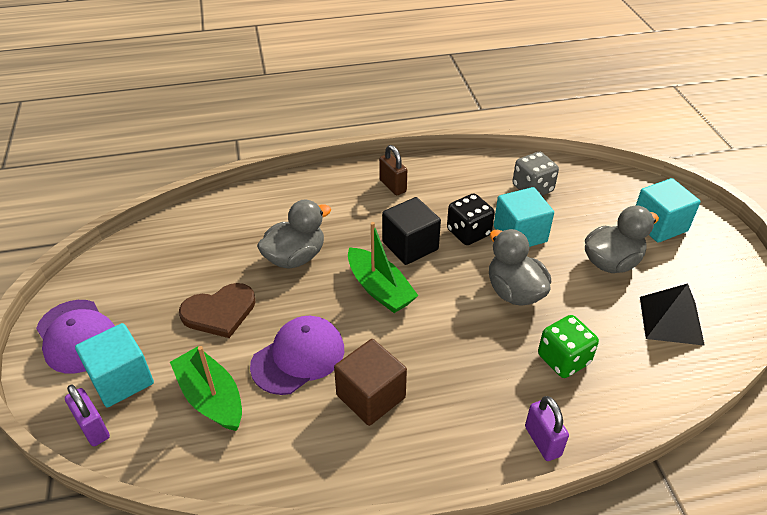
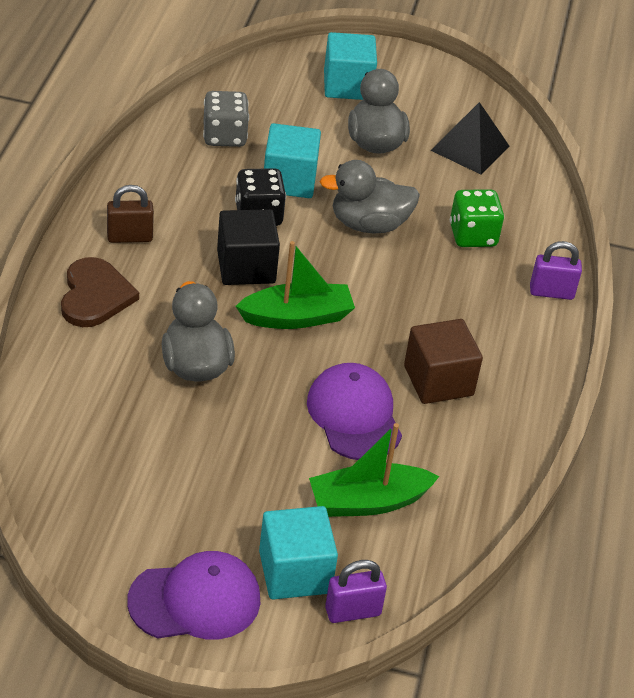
camera: 70 degrees left, 0 degrees up
brown heart [179,283,256,338] -> brown heart moved to [61,257,139,327]

